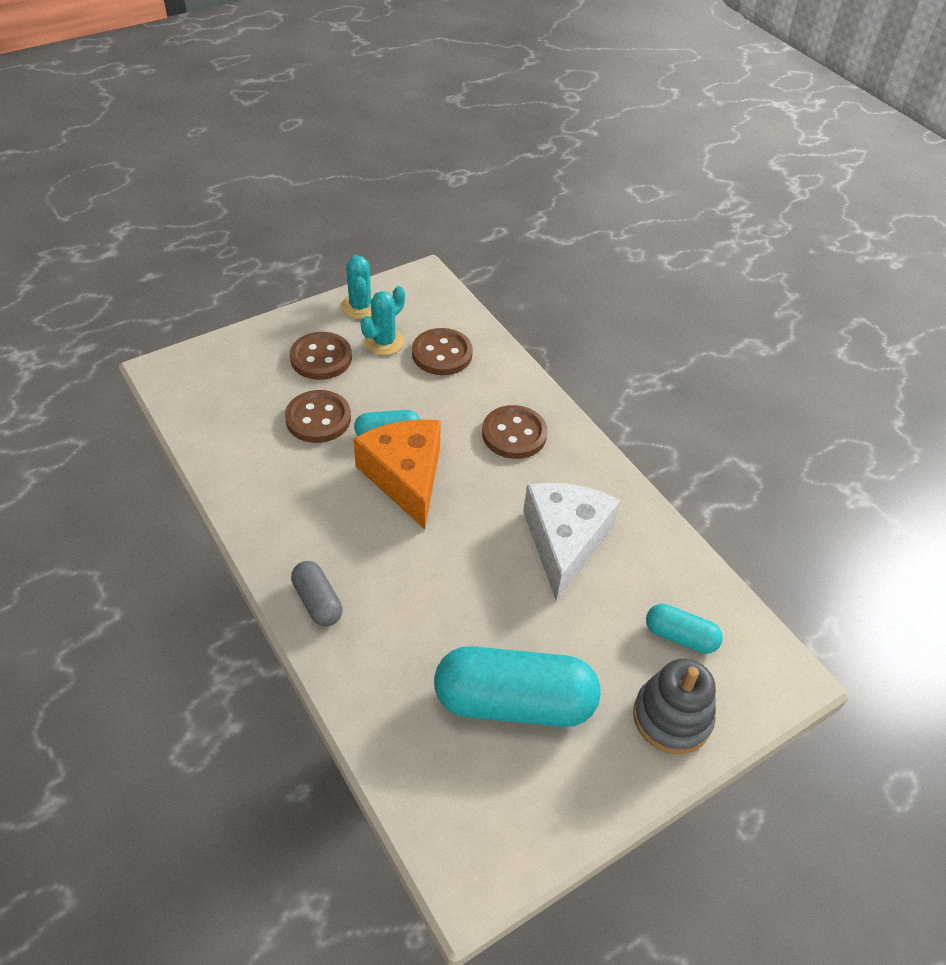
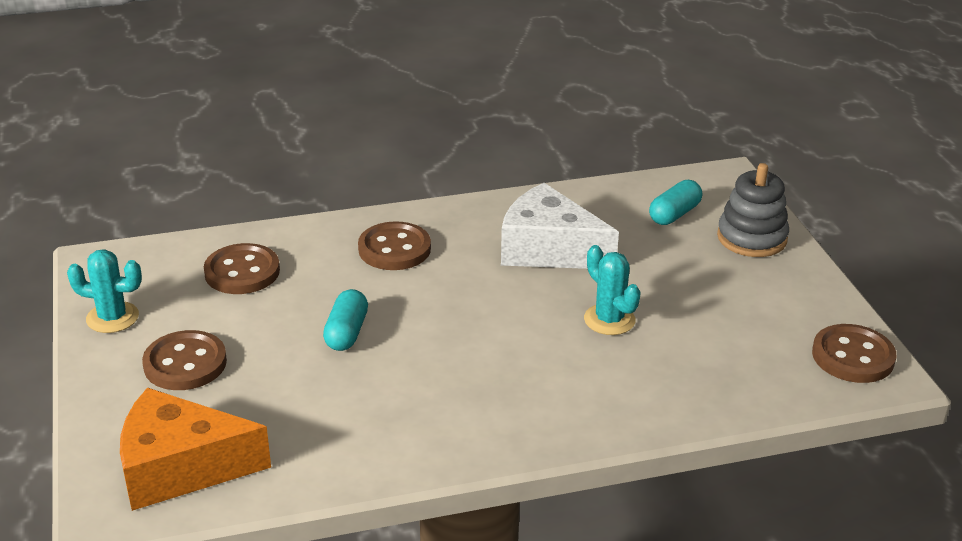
camera: 70 degrees left, 15 degrees down
brown button [285,390,351,443] -> brown button moved to [812,324,896,383]
grey capsule [291,561,342,626] -> none
orange cheese [353,419,441,529] -> orange cheese moved to [120,387,271,511]
turquoise cactus [361,286,405,355] -> turquoise cactus moved to [584,245,641,335]
turquoise capsule [434,646,601,727] -> none

